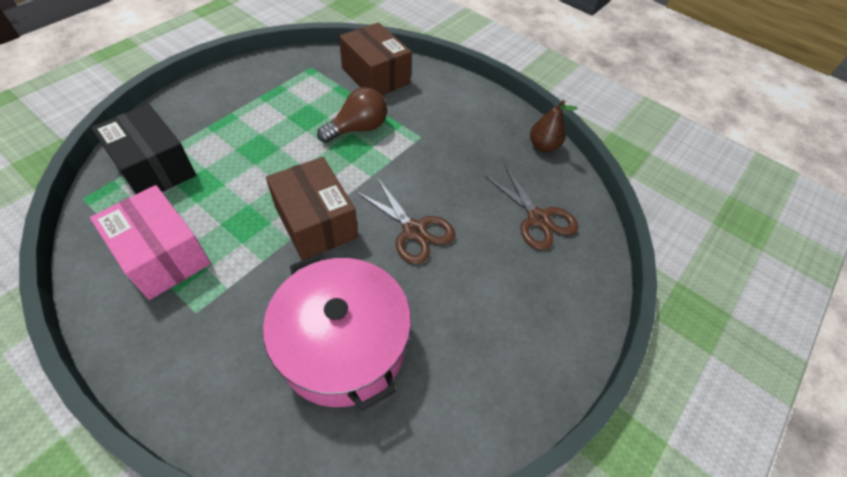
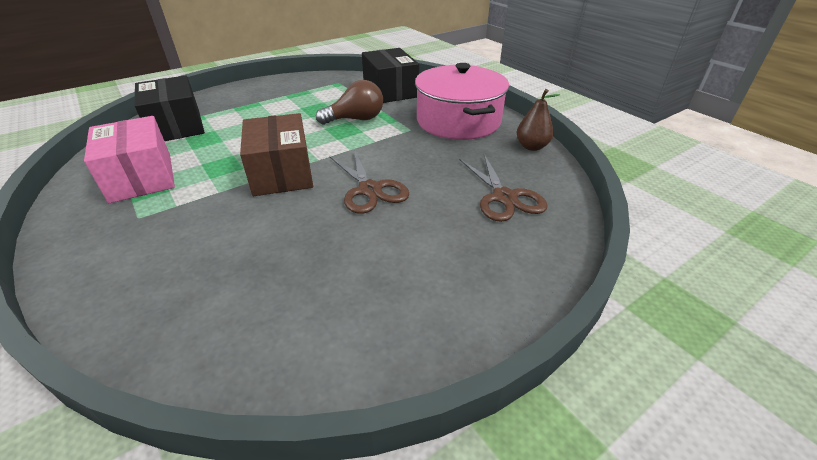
camera: 20 degrees right, 15 degrees down
pink pot [263,253,411,411] -> pink pot moved to [415,63,509,140]
brown box [339,22,412,95] -> black box [362,48,419,103]

